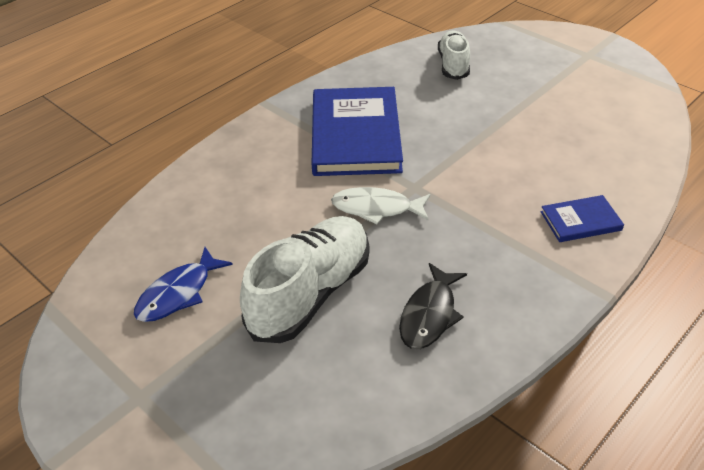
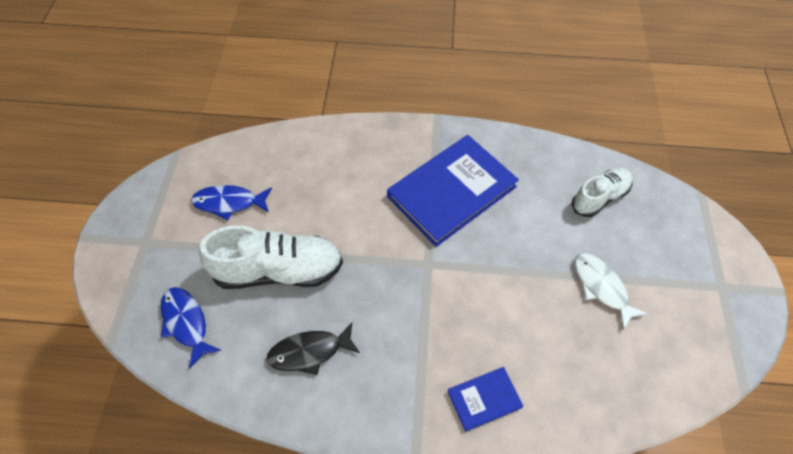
camera: 50 degrees right, 15 degrees up
white fish [331,187,430,225] -> white fish moved to [575,253,648,330]
blue book [541,195,624,242] -> blue book turned 60 degrees counterclockwise [448,367,523,431]
none -> blue fish [161,287,221,368]

